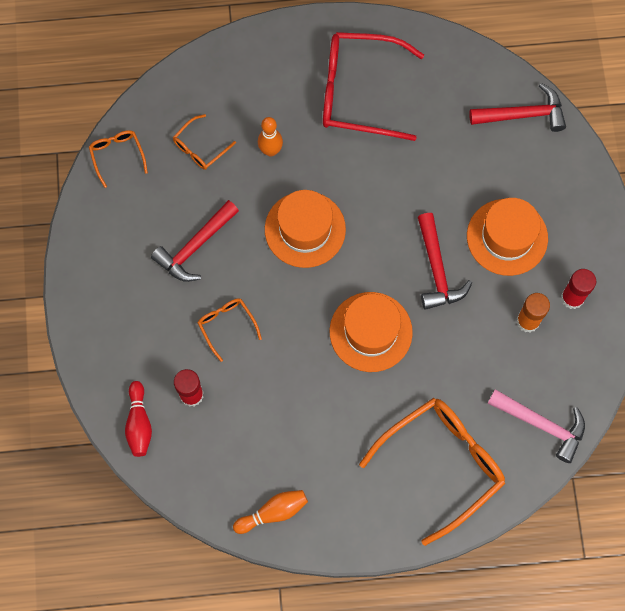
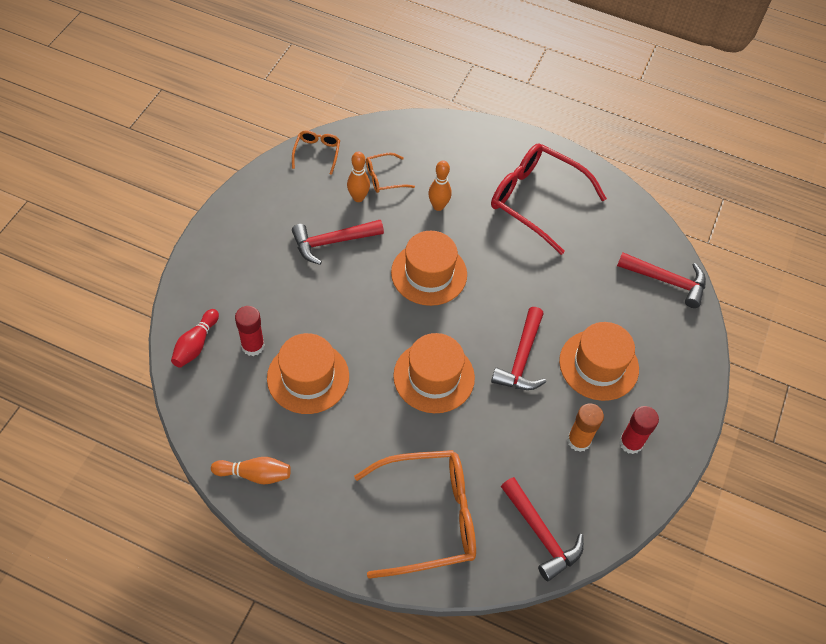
camera: 25 degrees right, 15 degrees down
orange glasses [198,298,262,362] -> none
pink hammer [488,389,585,463] -> red hammer [501,477,584,581]
none -> orange hat [267,333,349,414]
none -> orange bowling pin [347,151,370,202]

